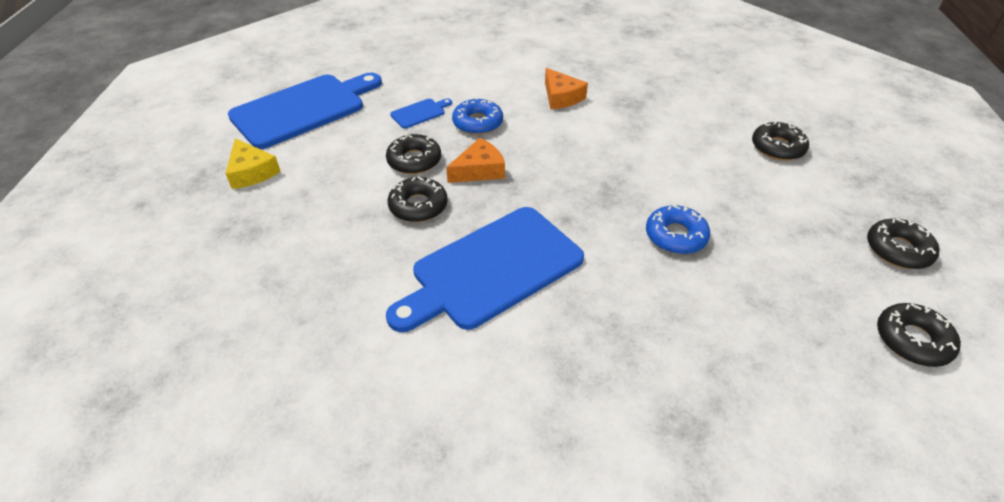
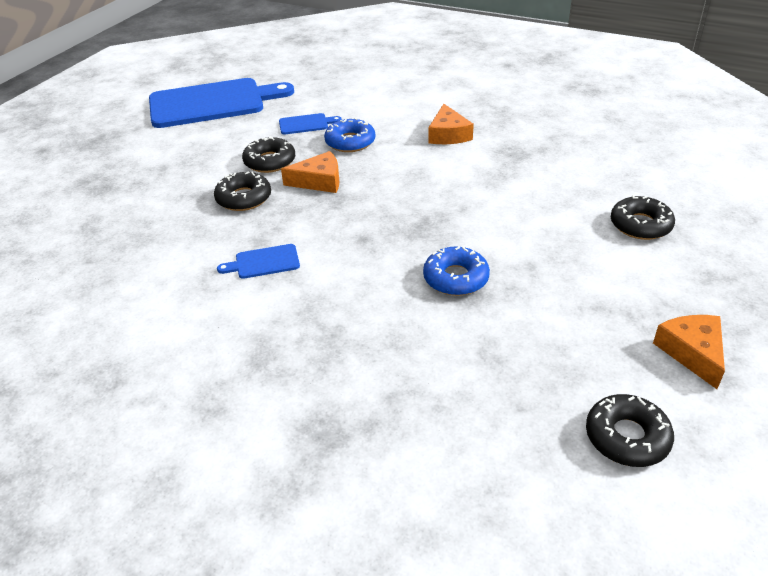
camera: 25 degrees right, 5 degrees down
yellow cheese [225,138,281,189] -> none
blue cutting board [386,207,584,332] -> blue cutting board [217,244,300,279], size x0.41
black donut [867,218,940,269] -> orange cheese [653,315,725,389]

